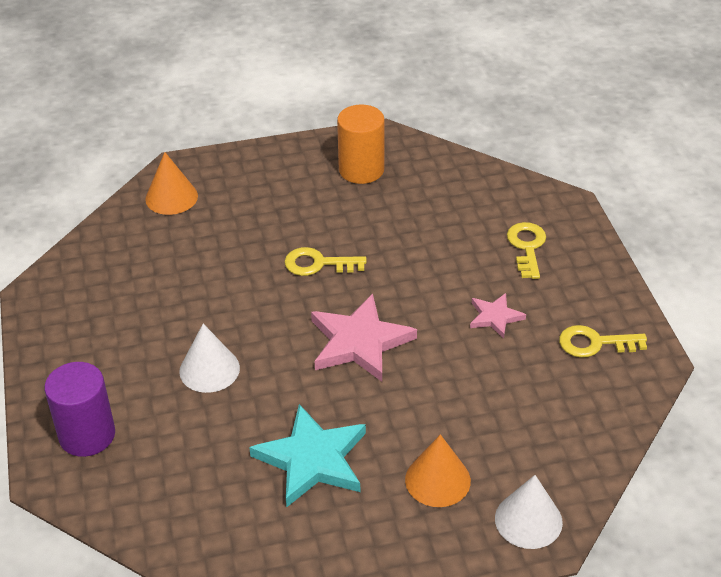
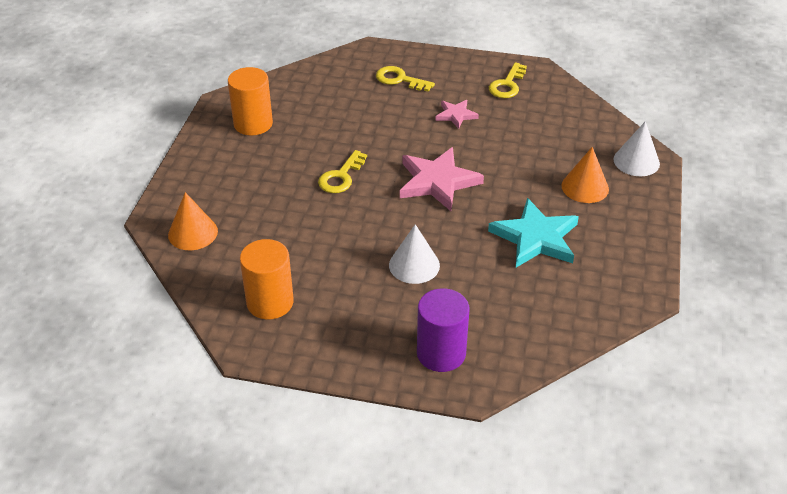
camera: 65 degrees left, 0 degrees up
none -> orange cylinder [240,239,294,320]

